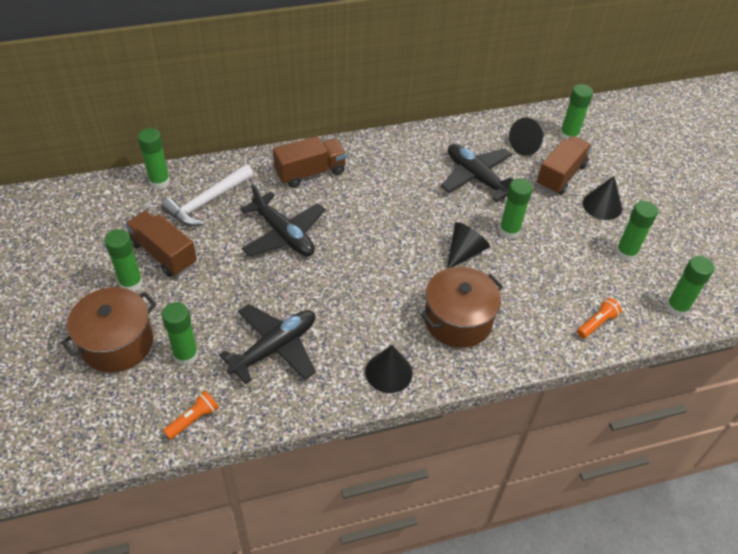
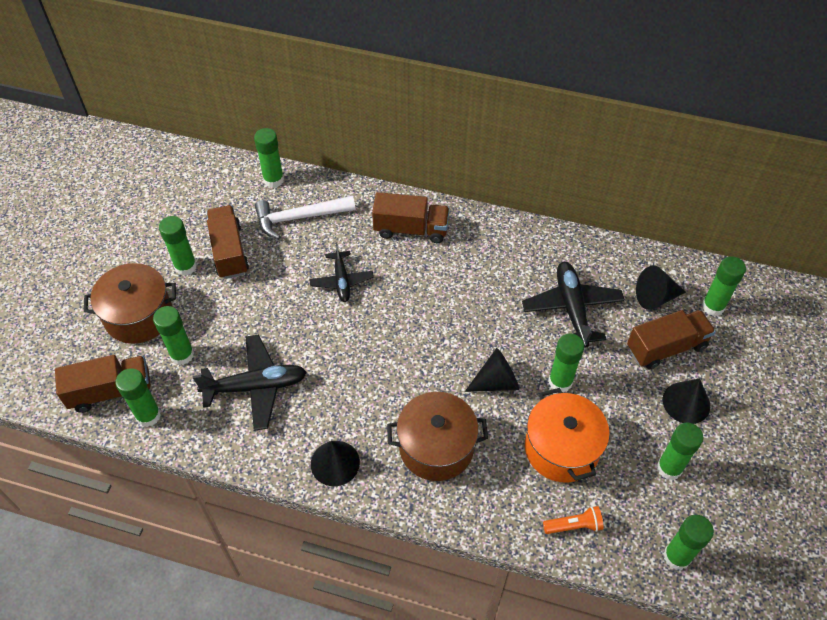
camera: 35 degrees right, 5 degrees up
orange flashlight [163,391,219,440] -> green glue stick [116,368,161,427]
black plane [240,184,325,256] -> black plane [309,242,374,302], size x0.64
none -> brown truck [55,355,151,413]
none -> orange pot [525,388,610,482]

